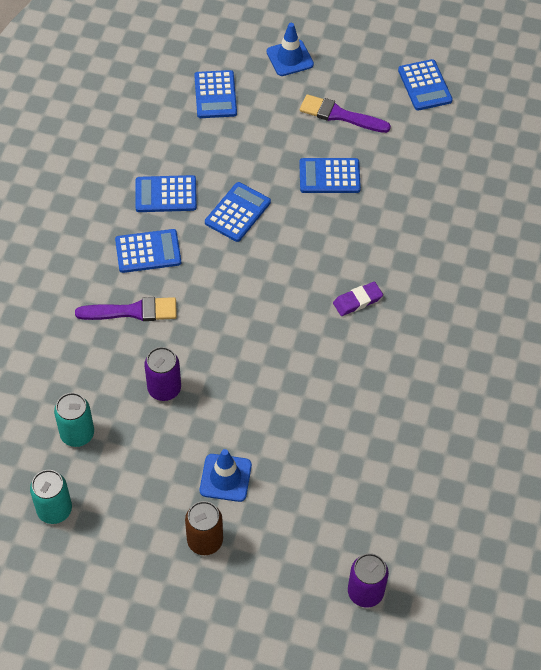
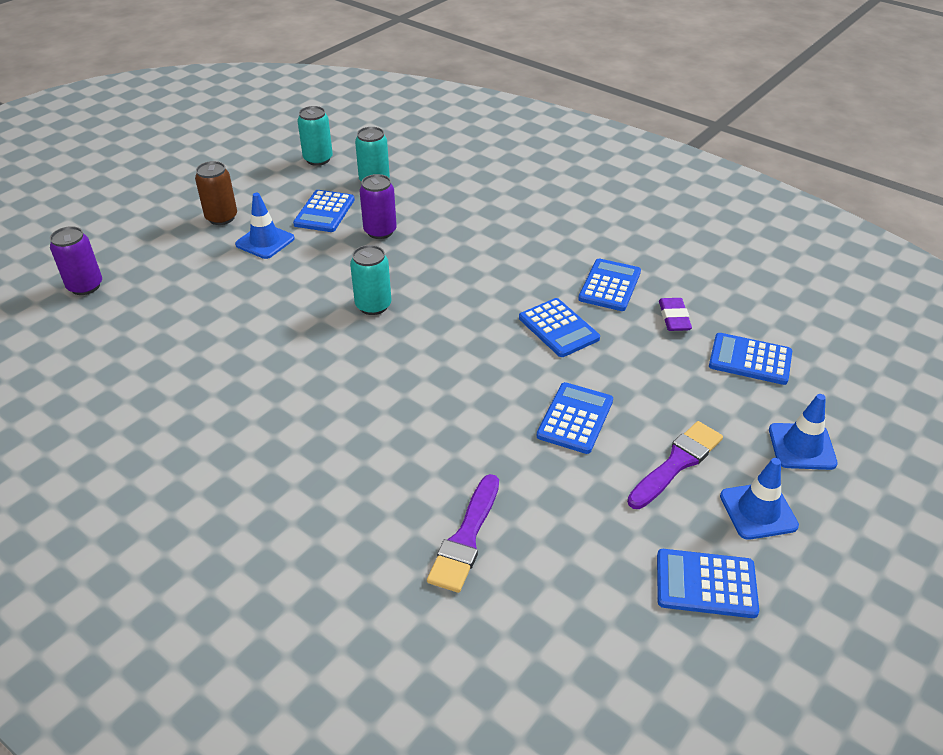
camera: 115 degrees right, 15 degrees down
purple brush [75,297,177,321] -> purple brush moved to [427,474,499,593]
blue calculator [115,229,181,273] -> blue calculator moved to [293,190,355,232]
purple eraser [333,282,383,316] -> purple eraser moved to [659,298,692,331]
none -> turquoise can [350,245,392,315]
none -> blue traffic cone [720,458,799,540]

